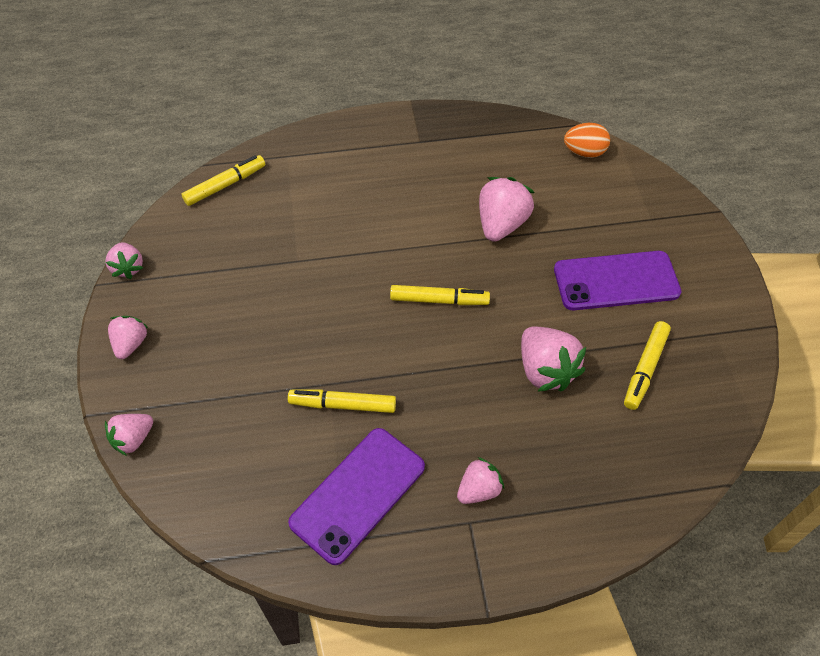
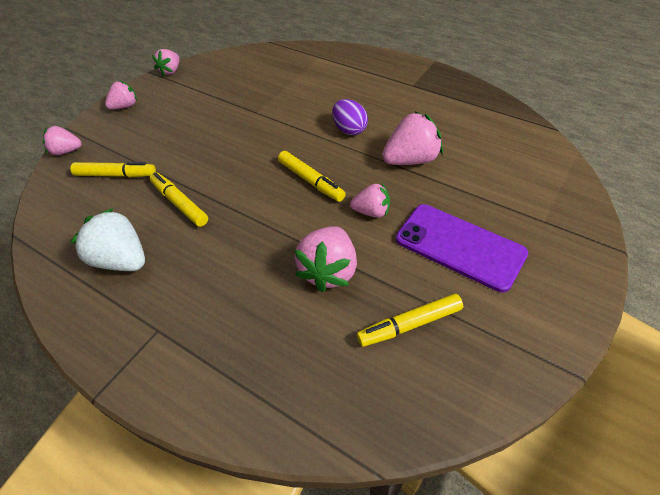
camera: 45 degrees right, 5 degrees down
yellow marker [181,155,265,206] -> yellow marker moved to [70,162,156,178]
purple phone [288,428,425,565] -> white strawberry [71,208,145,271]
pink strawberry [457,457,504,504] -> pink strawberry moved to [350,183,390,218]
orange egg [564,123,610,158] -> none
none -> purple egg [332,99,368,135]

